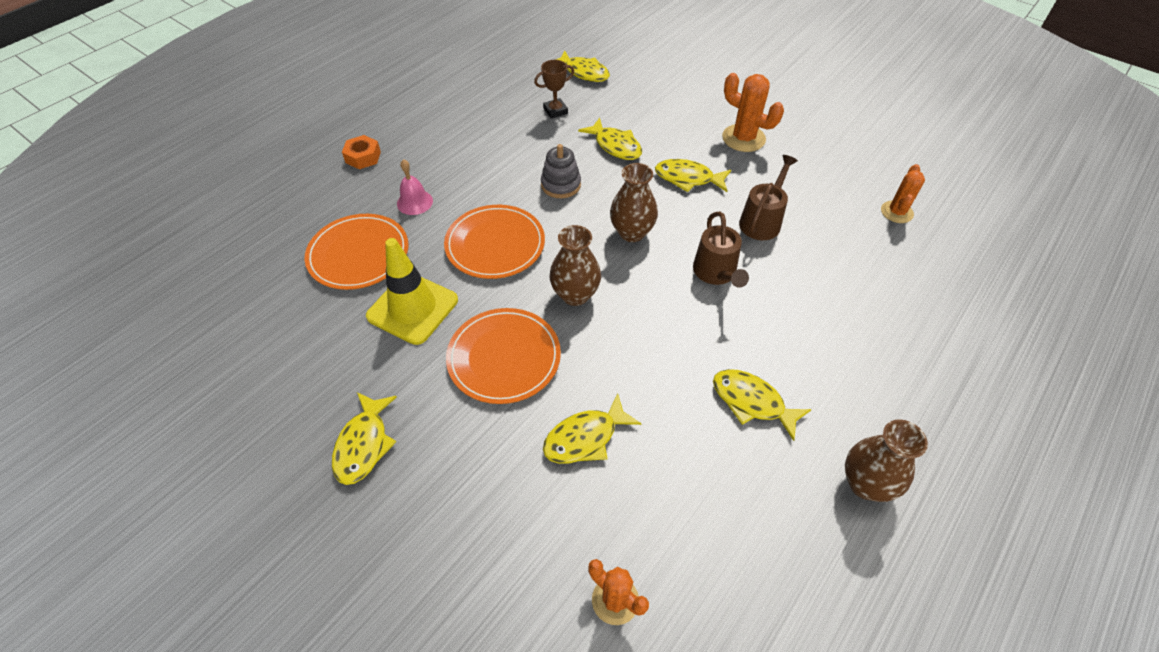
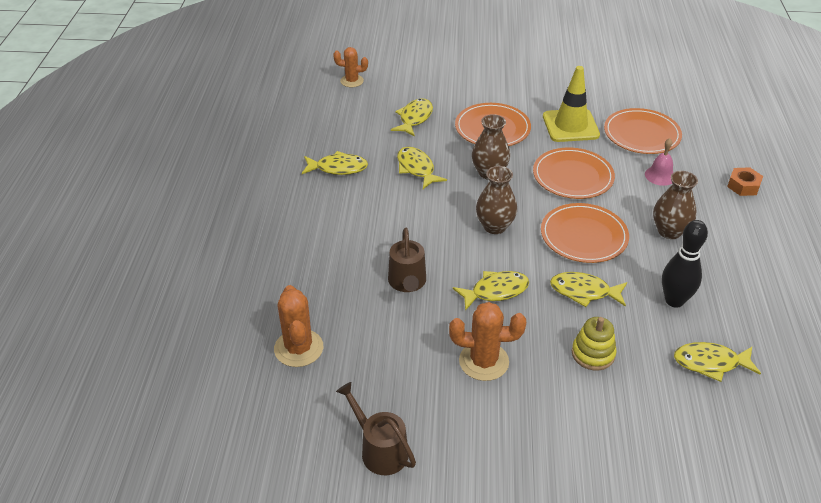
camera: 145 degrees right, 10 degrees down
yellow fish [332,392,397,485] -> yellow fish moved to [397,147,447,189]
brown trophy [534,60,574,119] -> black bowling pin [662,220,708,308]
grey stacking toy [541,144,581,198] -> orange plate [541,203,629,263]
brown watering can [693,212,749,288] -> brown watering can moved to [336,382,416,475]
brown vase [845,420,928,502] -> brown vase moved to [653,171,698,239]
orange cactus [881,164,925,223] -> orange cactus [274,285,323,367], size x1.50
none -> yellow stacking toy [572,317,617,371]

